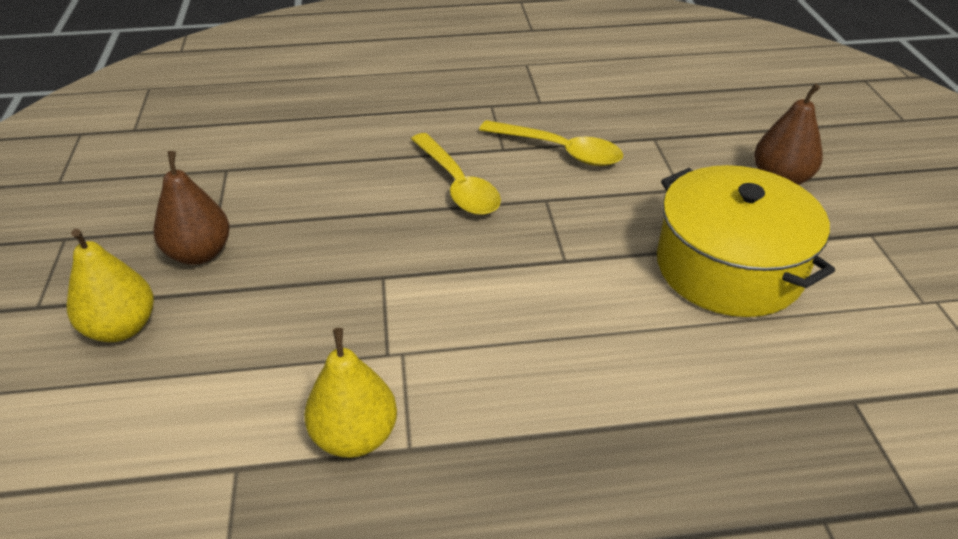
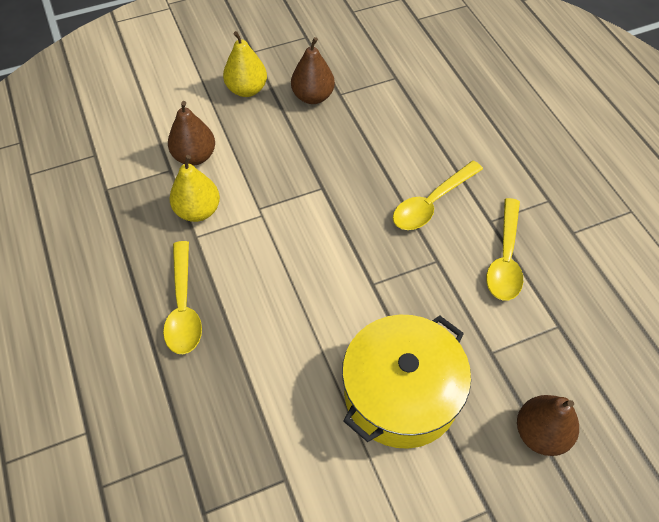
camera: 75 degrees right, 15 degrees up
none -> yellow spoon [163,241,202,354]
none -> brown pear [168,101,215,166]

